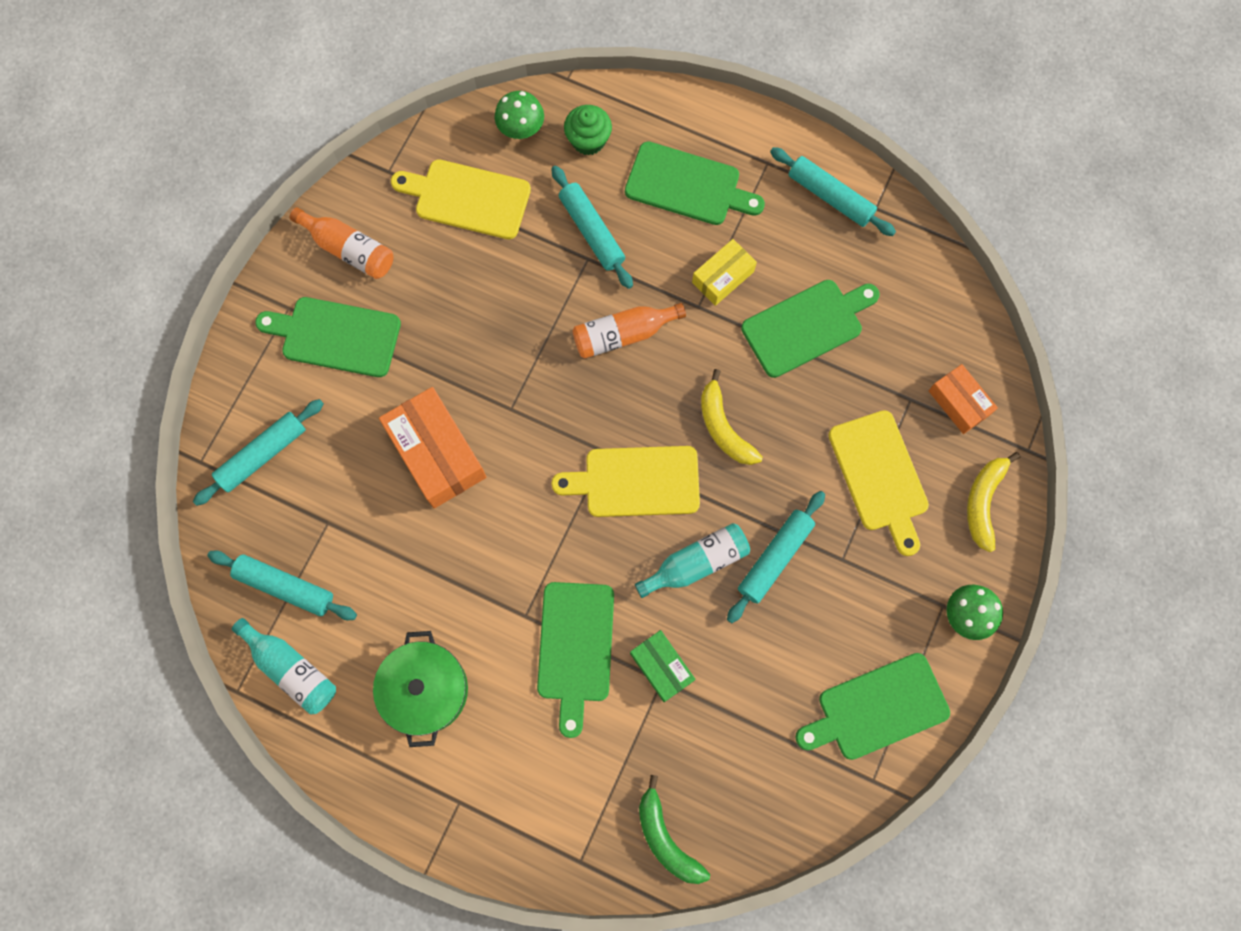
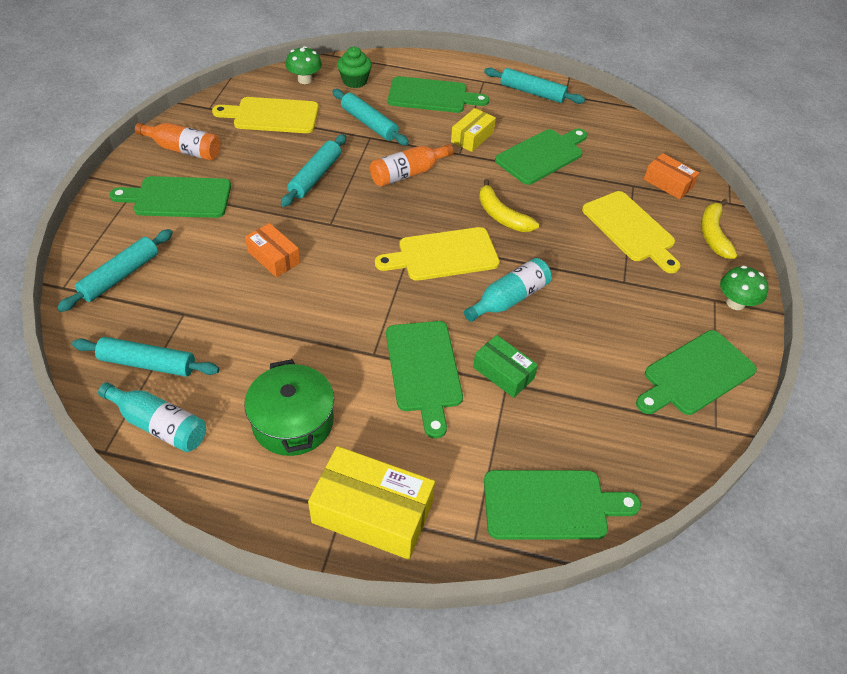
camera: 15 degrees left, 25 degrees down
orange box [379,387,486,508] -> orange box [245,223,300,277], size x0.58
green banana [639,775,710,884] -> green cutting board [484,470,641,539]
turquoise rolling pin [727,491,825,623] -> turquoise rolling pin moved to [281,134,346,207]
none -> yellow box [308,446,435,560]

